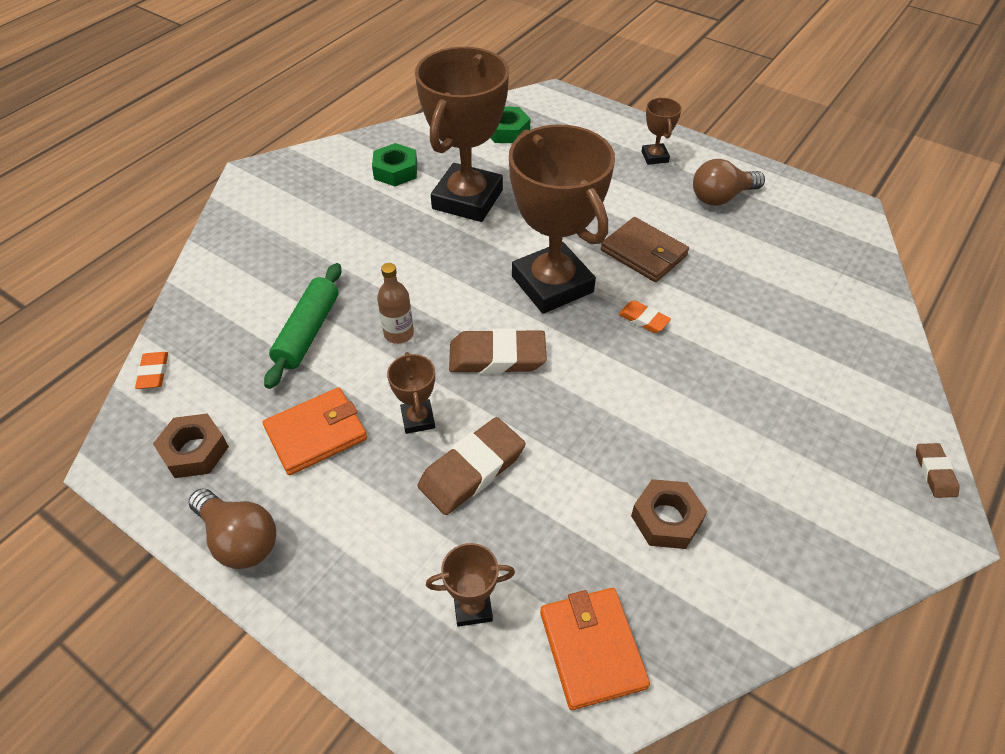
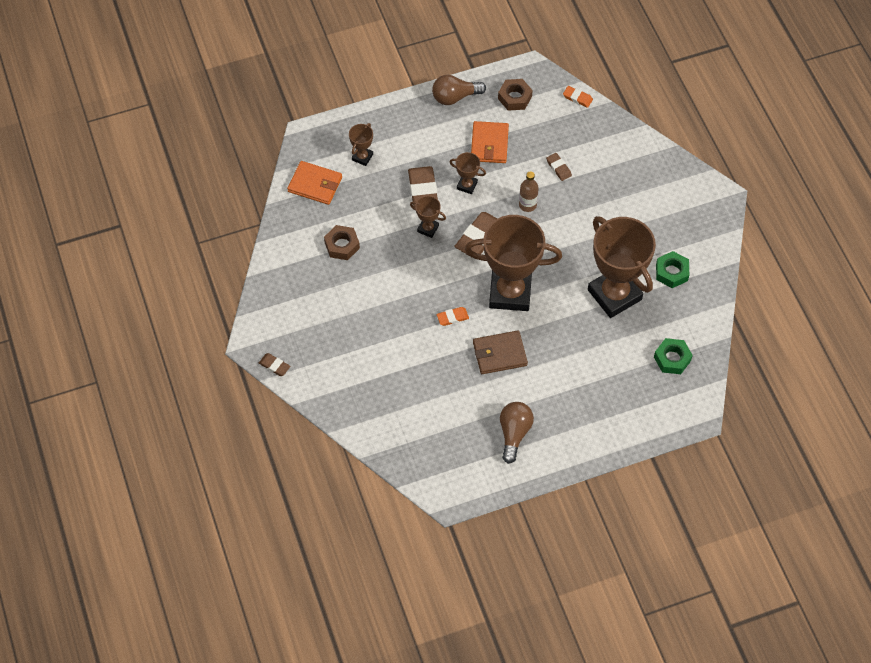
camera: 125 degrees right, 10 degrees up
green rolling pin [264,263,341,389] -> brown eraser [546,153,572,181]
brown trophy [641,98,682,165] -> brown trophy moved to [410,196,446,238]

